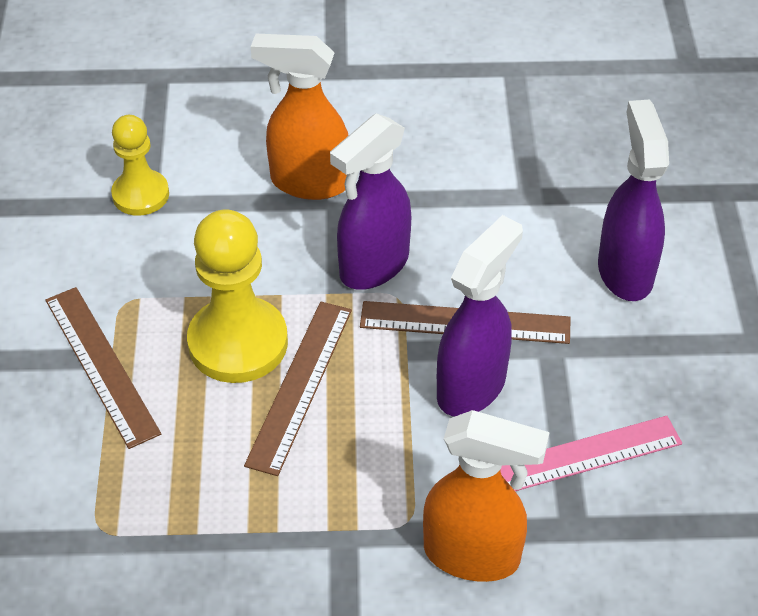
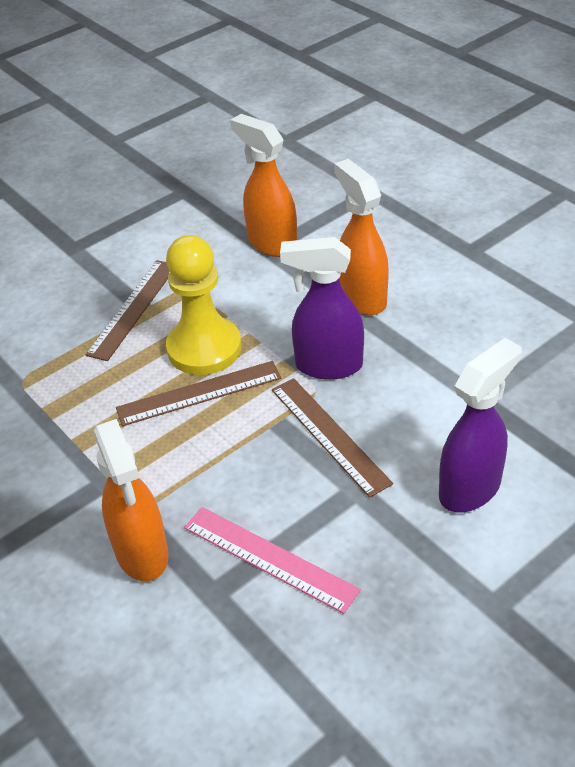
camera: 55 degrees right, 5 degrees down
yellow pawn [111,115,169,216] -> orange spray bottle [230,114,297,257]
purple spray bottle [437,215,523,416] -> none

